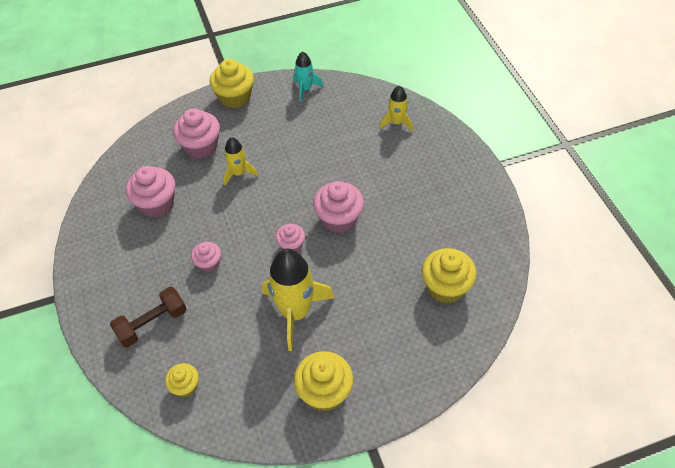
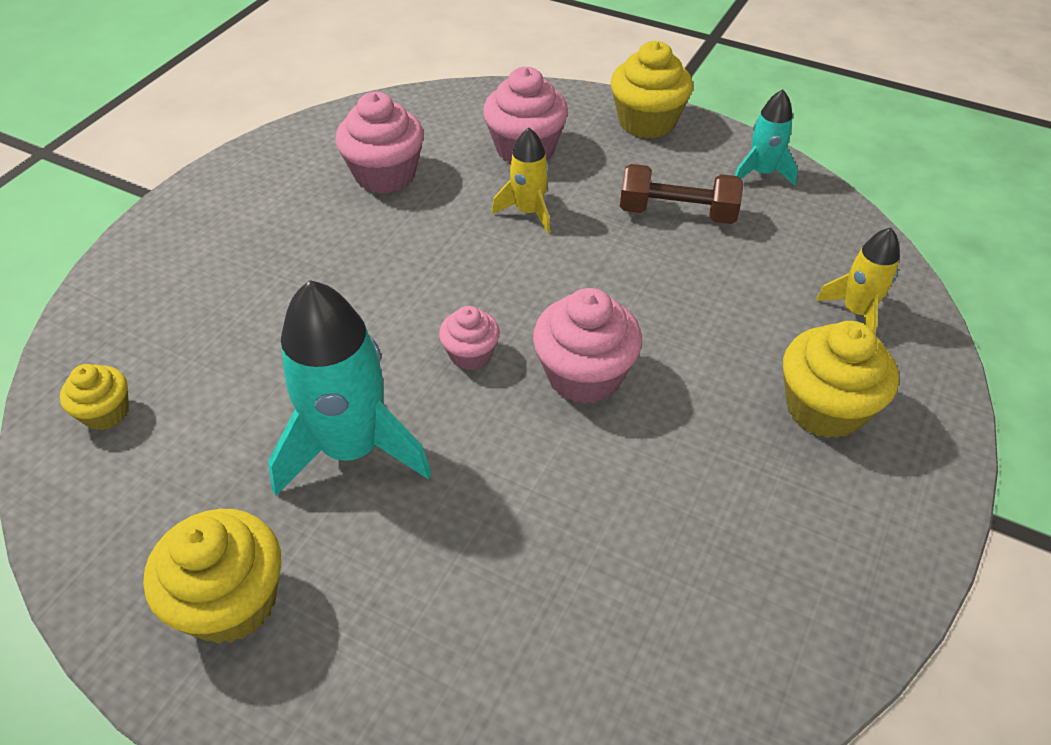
camera: 45 degrees right, 5 degrees down
brown dumbbell [110,287,186,348] -> brown dumbbell moved to [620,164,744,224]
pink cupcake [191,242,221,272] -> none
yellow rocket [262,249,335,351] -> turquoise rocket [268,280,432,495]
yellow cupcake [422,248,477,303] -> yellow cupcake moved to [783,321,899,438]

